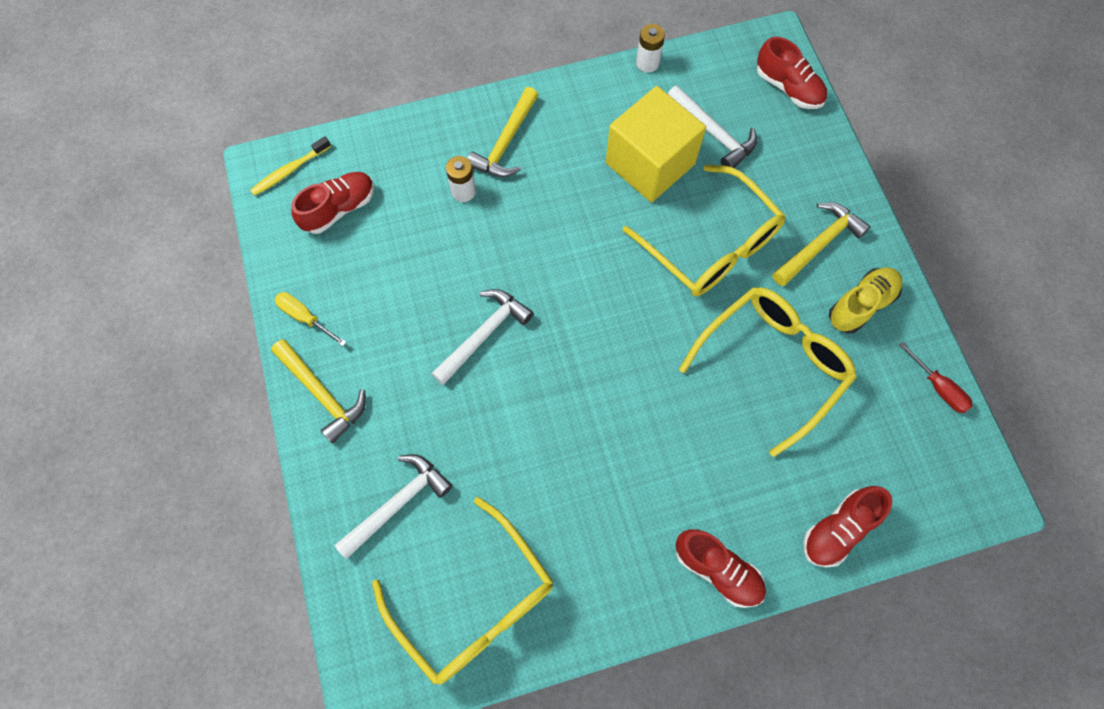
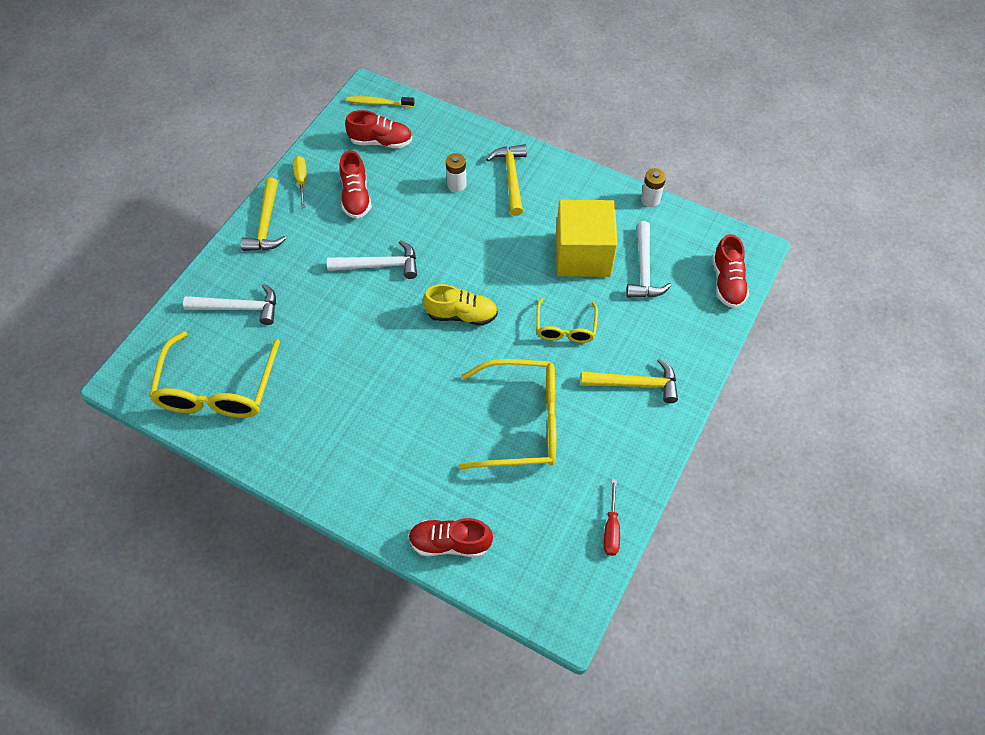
camera: 45 degrees right, 10 degrees down
yellow hammer [467,87,539,177] -> yellow hammer turned 105 degrees clockwise [486,144,527,216]
yellow glasses [623,164,786,296] -> yellow glasses [536,298,598,343], size x0.56
red shoe [676,529,766,608] -> red shoe moved to [339,150,372,219]
yellow shoe [829,267,903,333] -> yellow shoe moved to [423,284,498,326]

